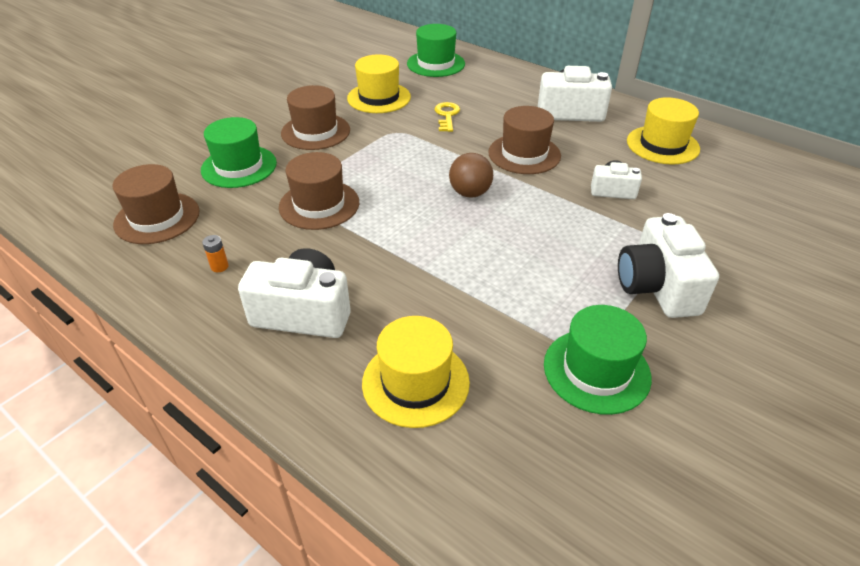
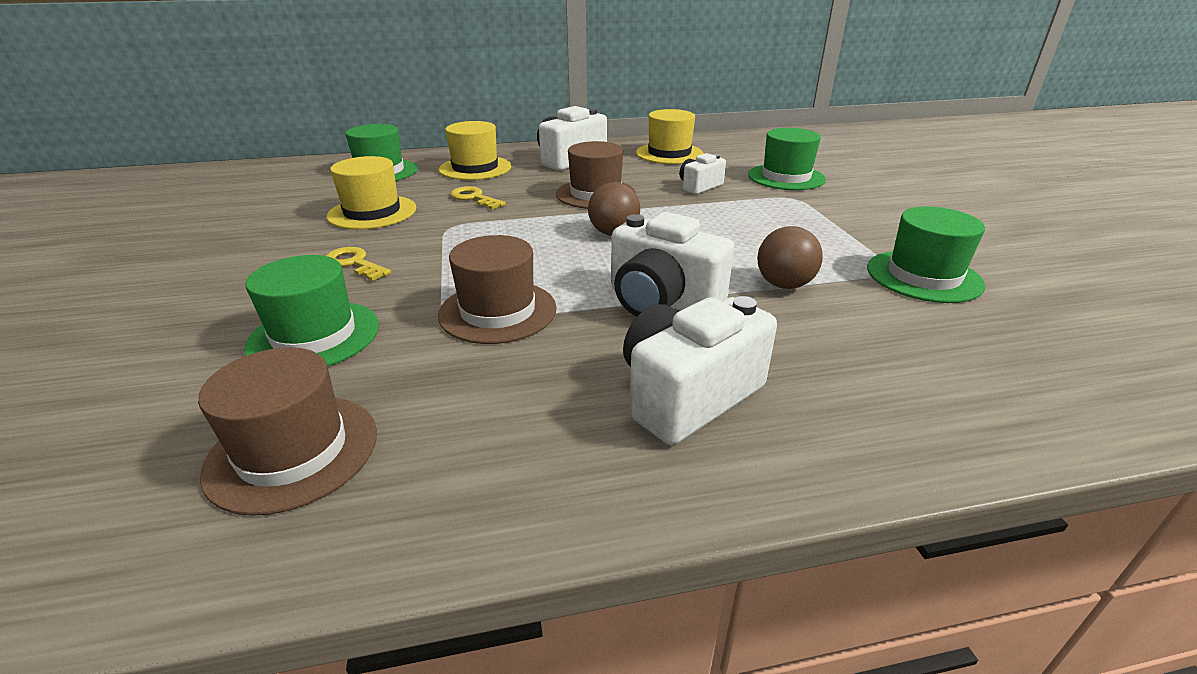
camera: 50 degrees left, 10 degrees down
orange battery [202,235,229,272] -> none
brown hat [281,85,350,150] -> yellow key [326,247,391,281]
yellow hat [362,316,470,428] -> yellow hat moved to [439,121,511,180]
white camera [618,213,719,318] -> white camera moved to [611,212,734,316]
none -> green hat [748,128,826,190]
none -> brown ball [757,226,823,289]

